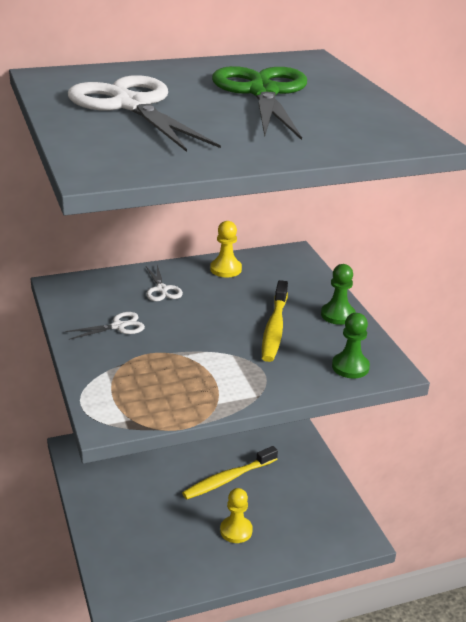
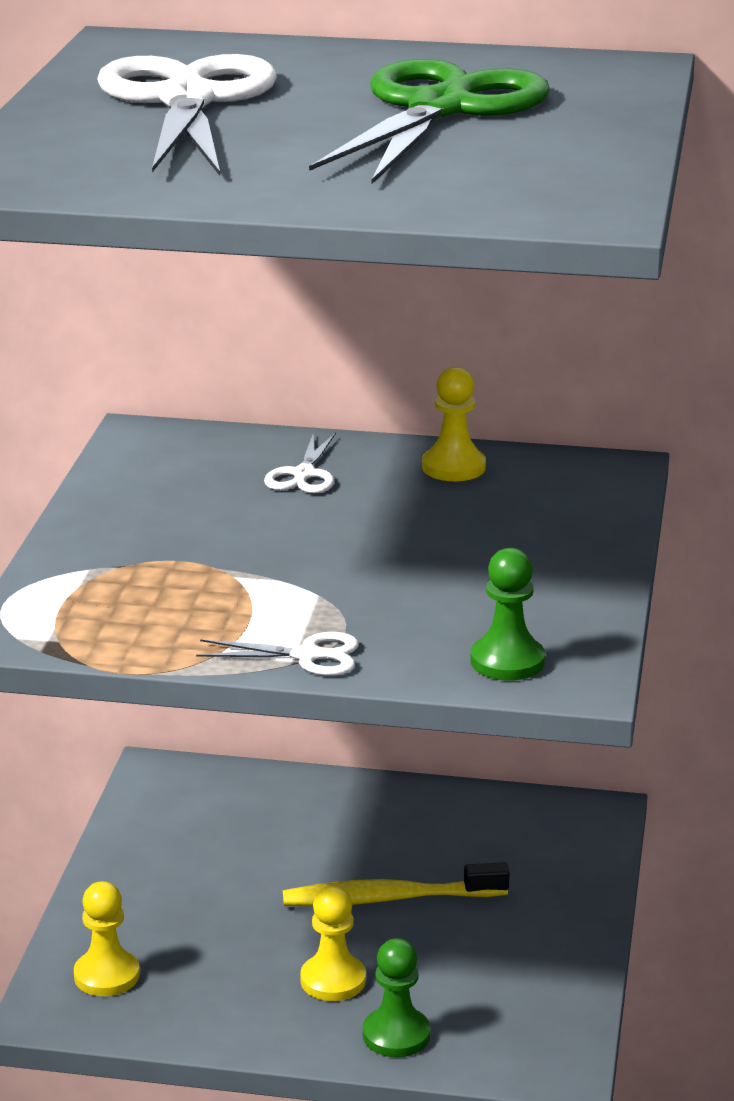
camera: 30 degrees right, 5 degrees down
white scissors [65,312,145,340] -> white scissors moved to [196,632,359,676]
yellow toothbrush [262,280,288,362] -> none
green pawn [321,264,356,325] -> green pawn moved to [363,938,430,1057]
none -> yellow pawn [74,881,140,996]

